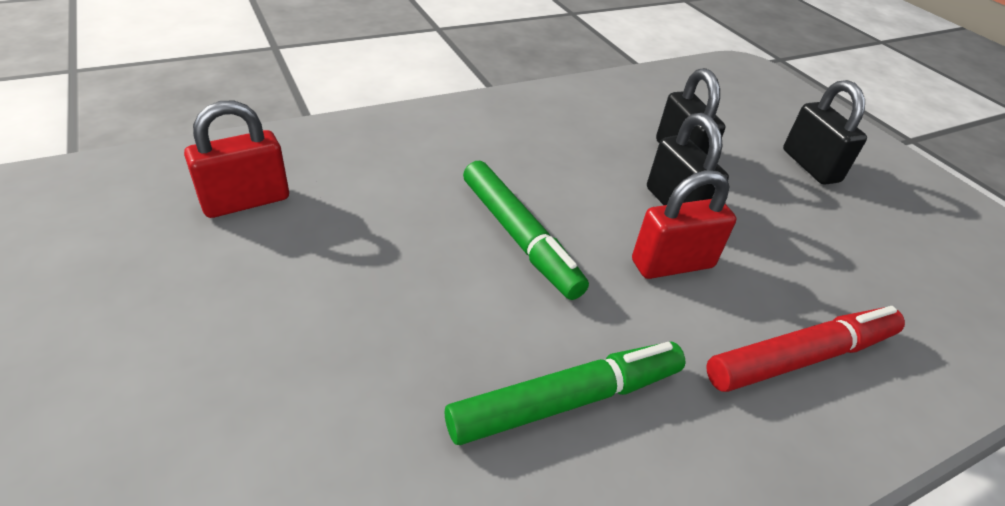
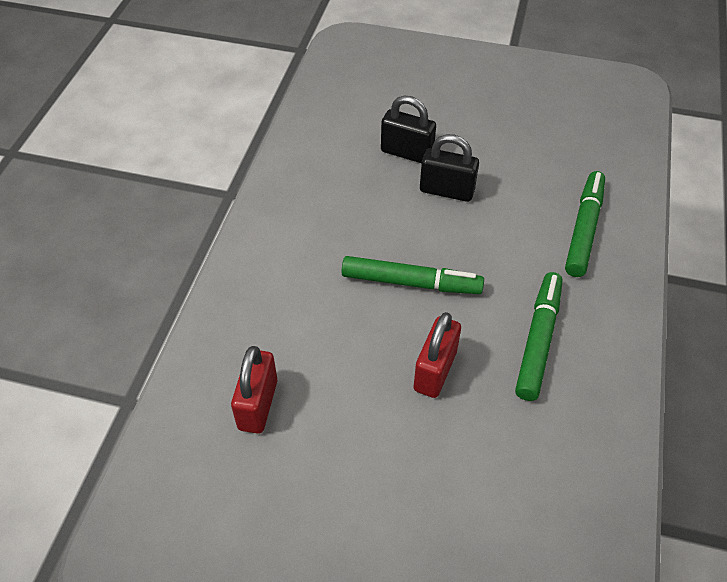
camera: 45 degrees left, 10 degrees up
red padlock [632,170,736,279] -> red padlock moved to [413,312,461,398]
red marker [706,306,905,392] -> green marker [565,171,605,277]
black padlock [783,80,867,185] -> none

